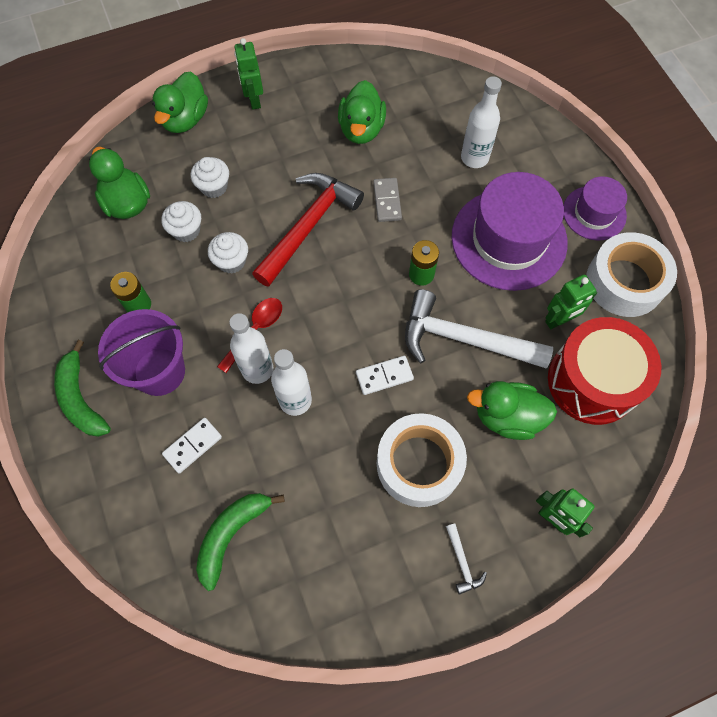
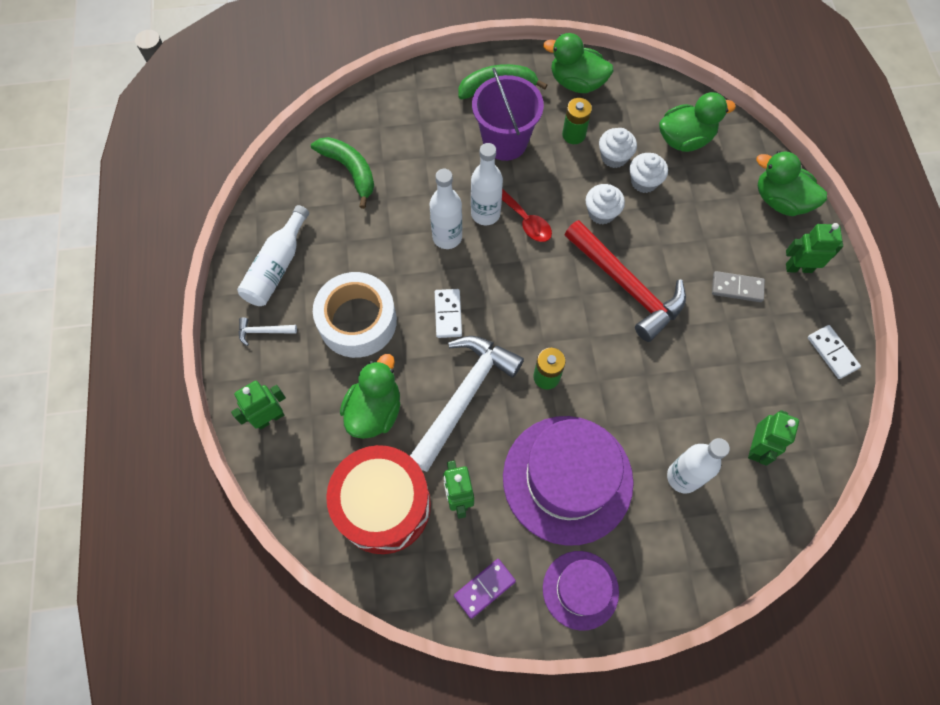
camera: 105 degrees right, 0 degrees up
white domino [162,418,222,474] -> white domino moved to [808,325,861,379]
white cupcake [191,157,229,198] -> white cupcake moved to [599,128,637,168]
green duck [338,80,386,144] -> green duck moved to [543,33,613,93]
grey domino [373,178,402,222] -> grey domino moved to [712,271,765,302]
white tape [586,232,677,317] -> purple domino [454,559,516,619]
none -> white bottle [237,205,309,306]
none -> green robot [748,410,799,466]

